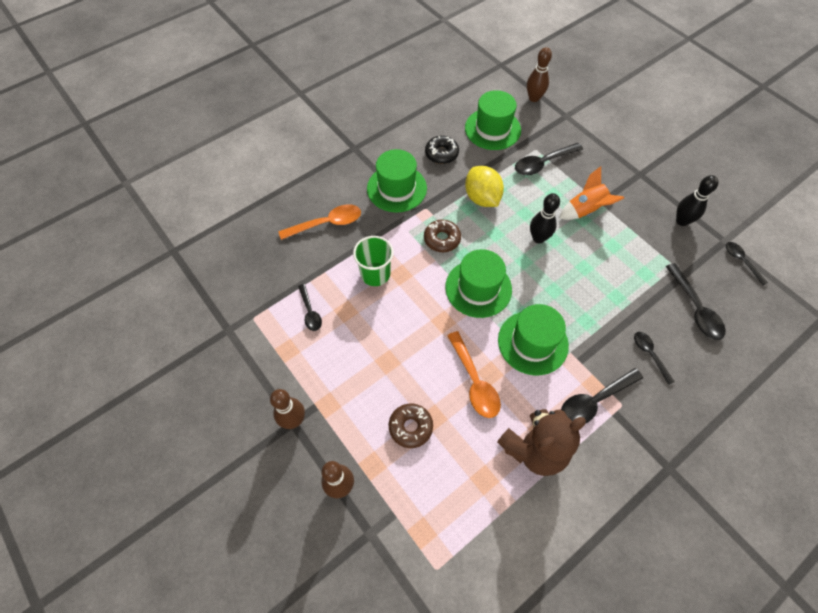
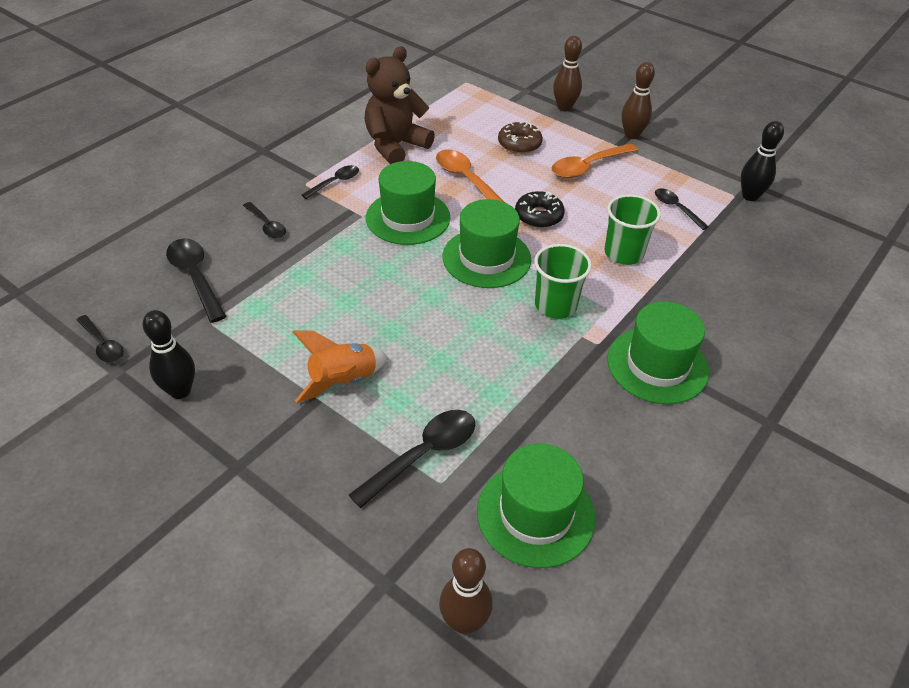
camera: 165 degrees right, 15 degrees down
orange spoon [278,204,361,240] -> orange spoon moved to [552,143,638,178]
brown donut [424,219,461,252] -> green cup [534,244,592,319]
black donut [425,136,459,164] -> black donut moved to [515,191,565,228]
yellow lemon [465,166,504,207] -> none
black bowling pin [530,193,560,243] -> black bowling pin moved to [741,121,784,201]
black spoon [561,368,643,424] -> black spoon [302,165,359,199], size x0.62

